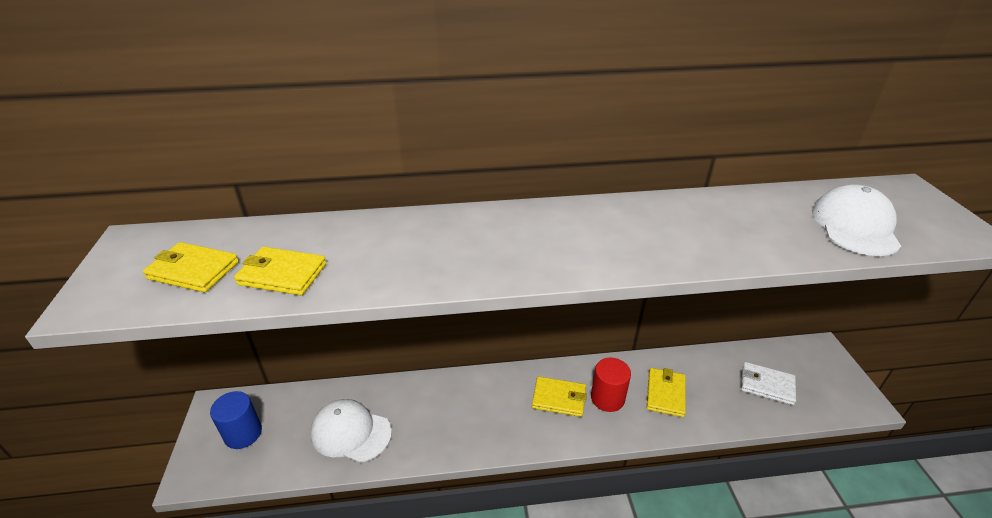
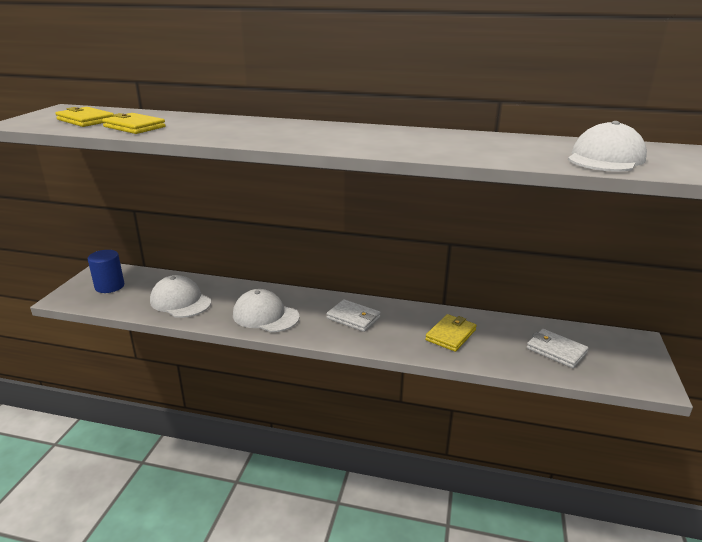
camera: 20 degrees right, 10 degrees down
yellow wallet [532,376,587,417] -> white wallet [326,299,381,332]
red cylinder [591,358,631,412] -> none
none -> white cap [233,289,300,332]

